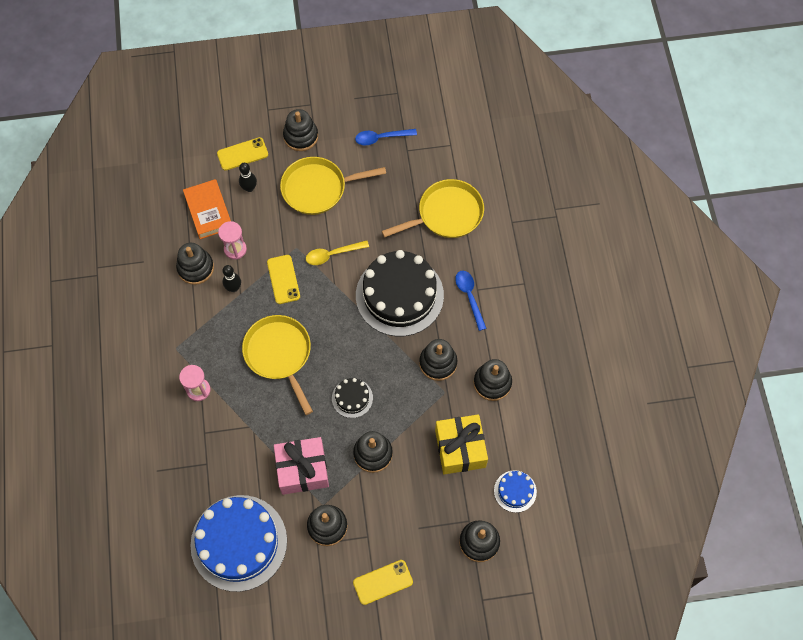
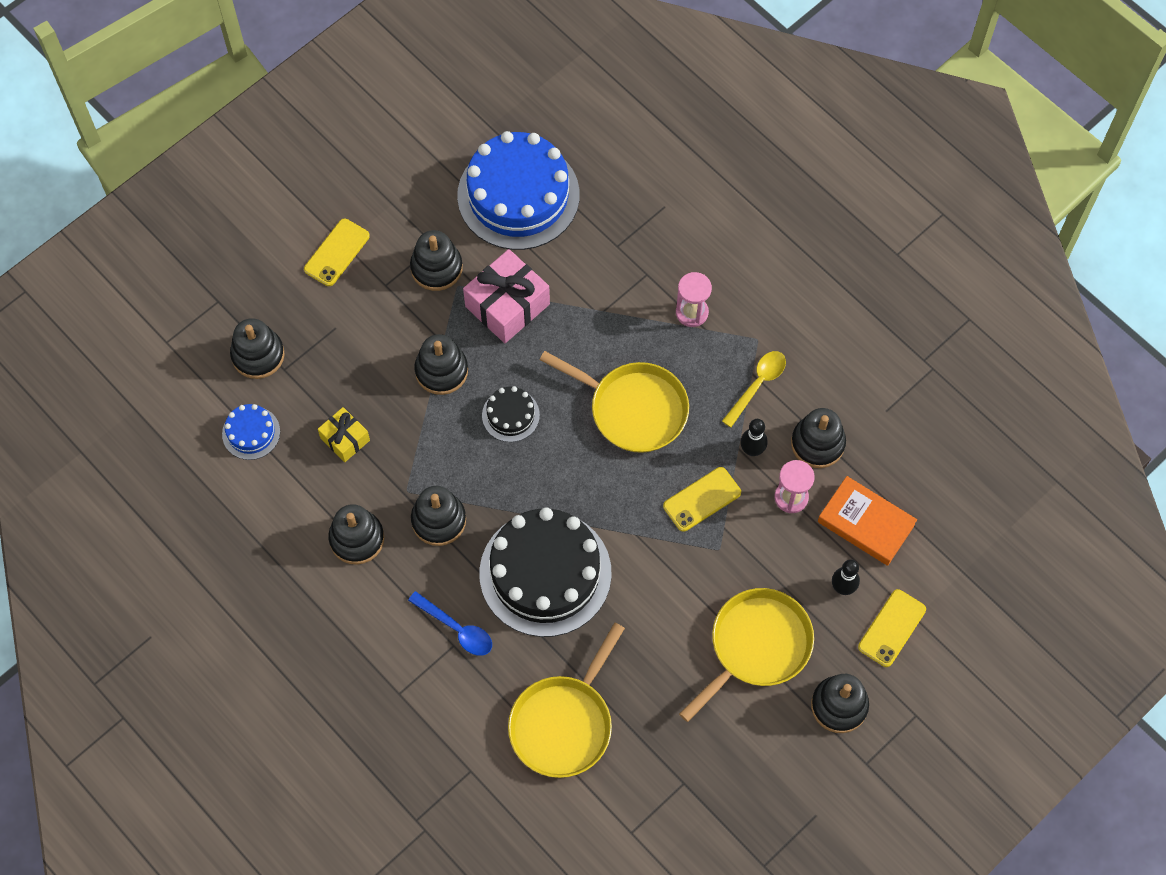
camera: 145 degrees right, 0 degrees up
yellow phone [267,255,300,304] -> yellow phone turned 75 degrees counterclockwise [663,467,741,532]
yellow spoon [306,240,369,265] -> yellow spoon moved to [722,351,786,427]
blue spoon [355,129,417,145] -> none
yellow gift [435,414,488,475] -> yellow gift [318,407,370,462], size x0.57

